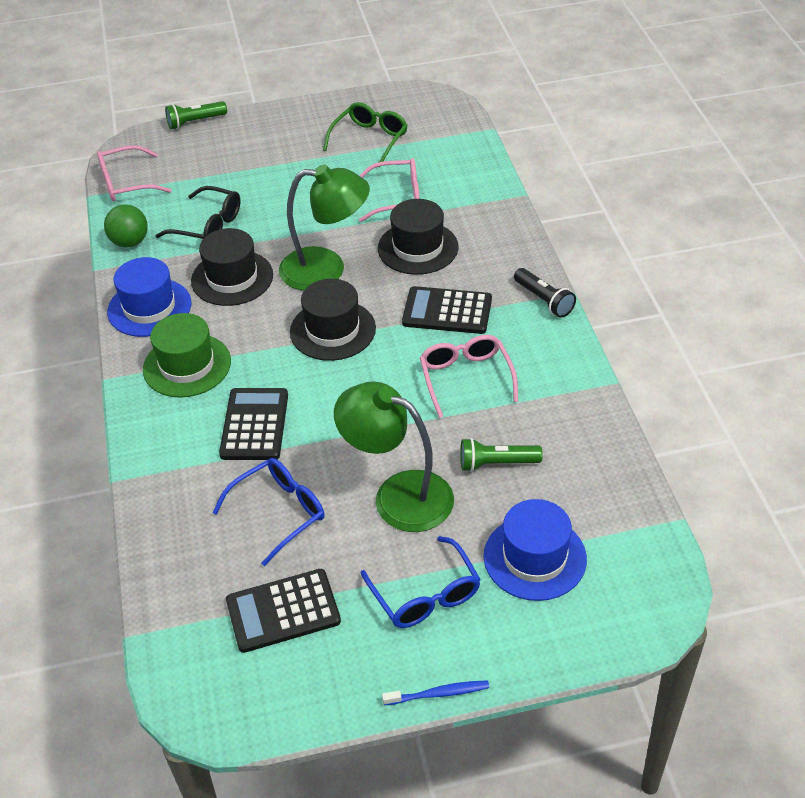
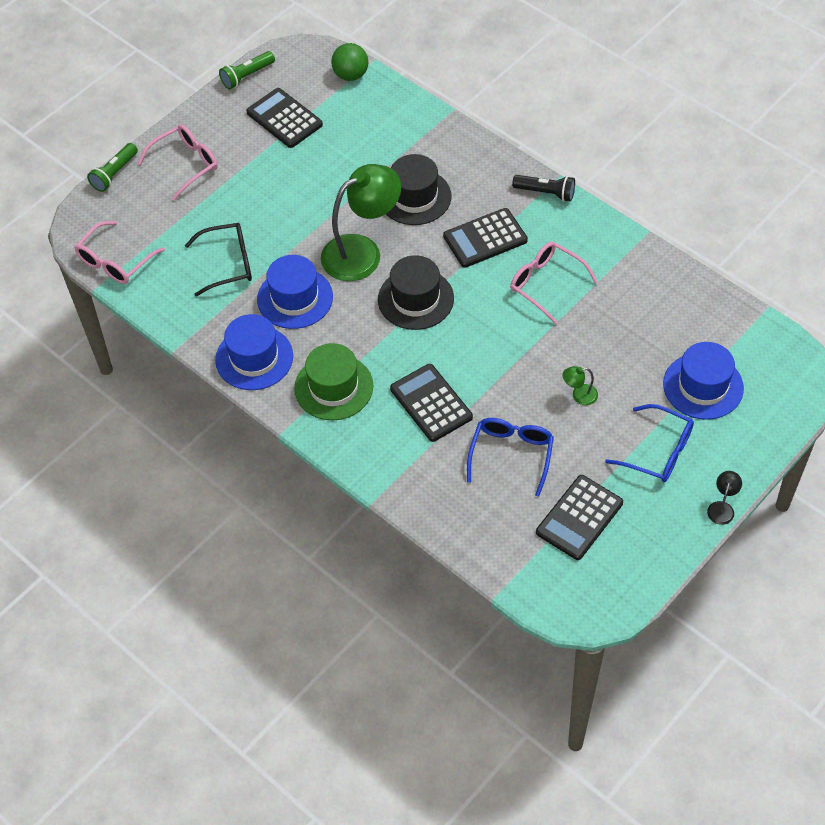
camera: 35 degrees left, 10 degrees up
green ball [104,204,148,248] -> green ball moved to [331,43,368,81]
black hat [191,228,273,306] -> blue hat [257,255,333,329]
green glasses [323,102,408,168] -> black calculator [246,88,323,148]
green lamp [334,382,454,532] -> green lamp [562,366,598,405], size x0.40
pink glasses [359,158,420,222] -> pink glasses moved to [137,124,218,200]
blue toothbrush [382,680,489,705] -> black lamp [707,471,742,525]
green flashlight [460,438,543,472] -> green flashlight moved to [219,51,275,89]

